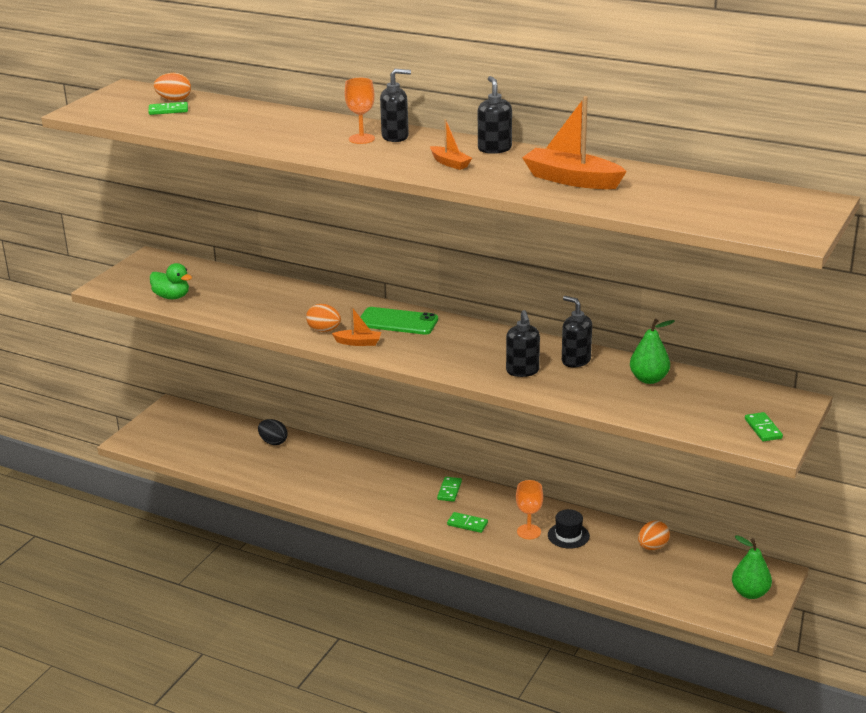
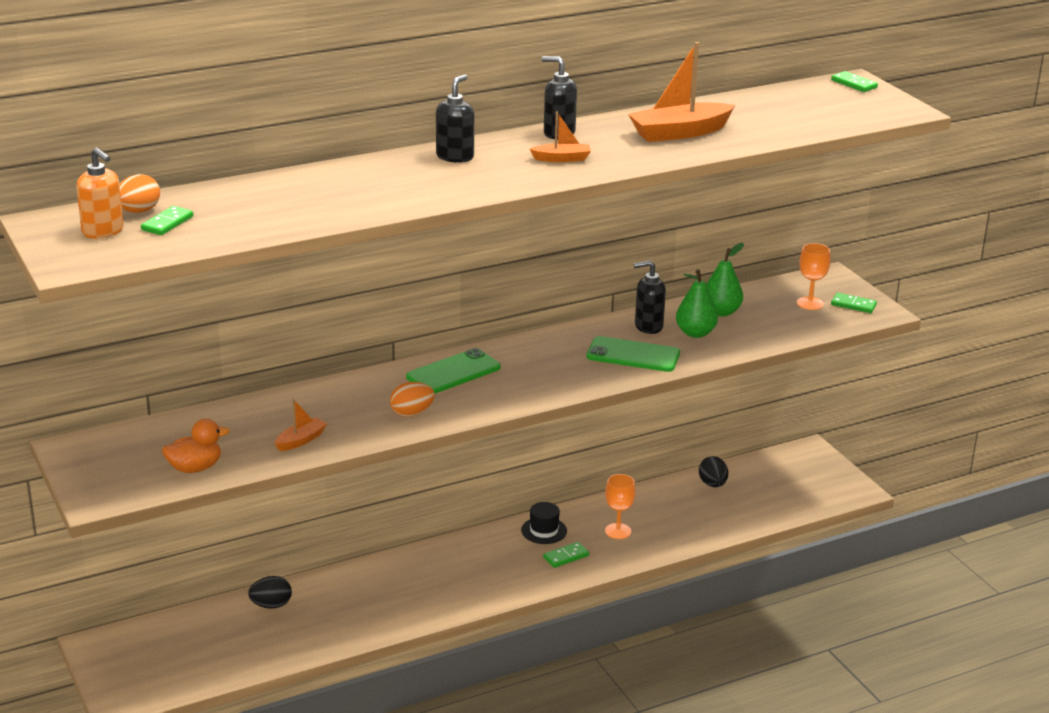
camera: 55 degrees left, 0 degrees up
green duck [150,263,192,299] -> orange duck [162,419,230,473]
orange boat [332,306,381,346] -> orange boat moved to [275,399,327,451]
orange goblet [345,78,375,144] -> orange goblet moved to [797,243,831,310]
green domino [437,477,462,502] -> green domino moved to [831,71,878,92]
black soap dispenser [506,310,540,377] -> green phone [587,336,680,372]
black hat [548,509,590,549] -> black hat moved to [521,502,567,544]
orange egg [638,521,670,550] -> black egg [699,456,728,487]
green pear [732,535,772,599] -> green pear moved to [676,269,718,338]
none -> orange soap dispenser [76,147,124,239]

